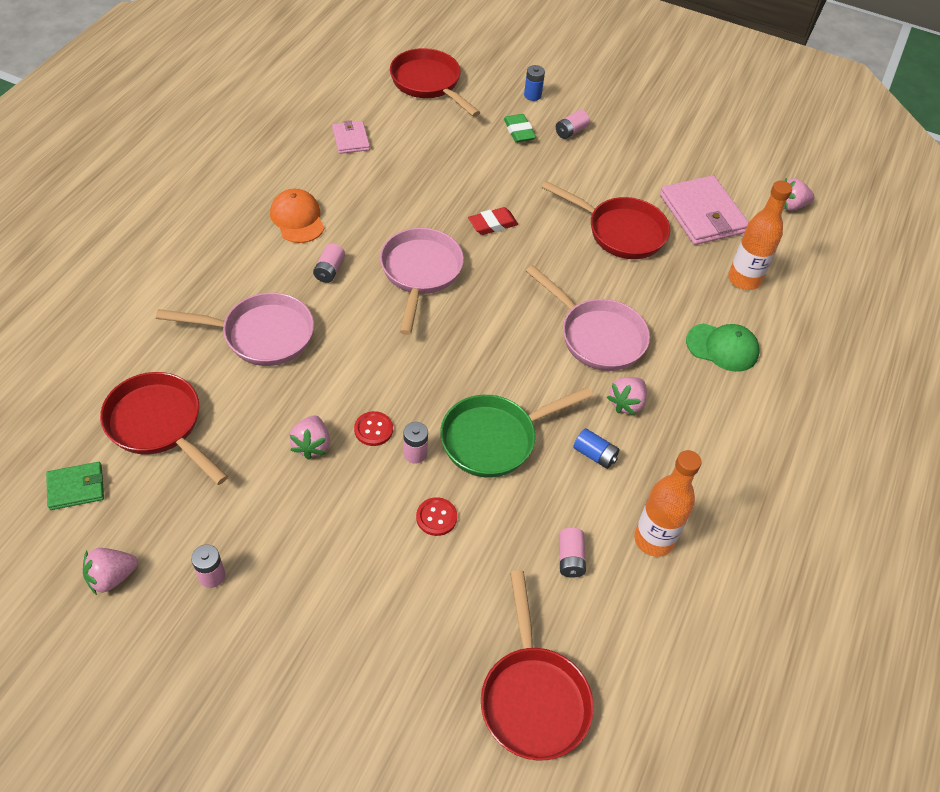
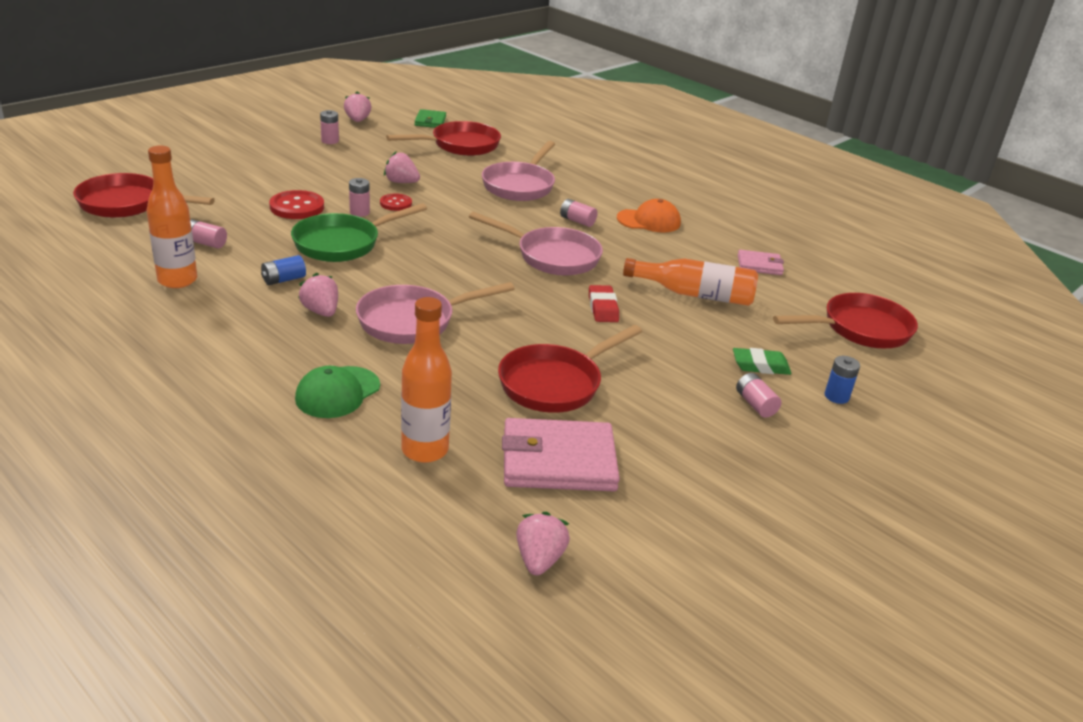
camera: 110 degrees right, 20 degrees down
red button [416,497,457,536] -> red button [269,190,324,219], size x1.63
green pan [440,387,593,478] -> green pan turned 120 degrees counterclockwise [291,203,427,262]
none -> orange bottle [623,258,758,306]

